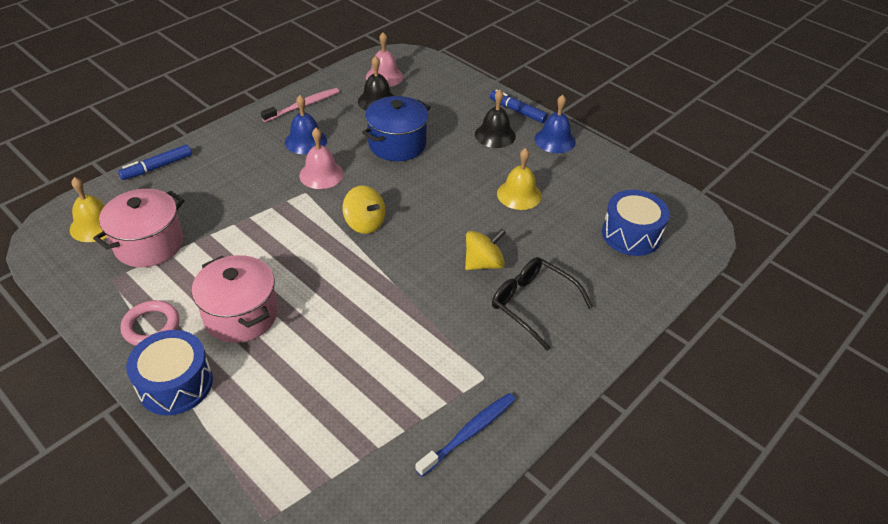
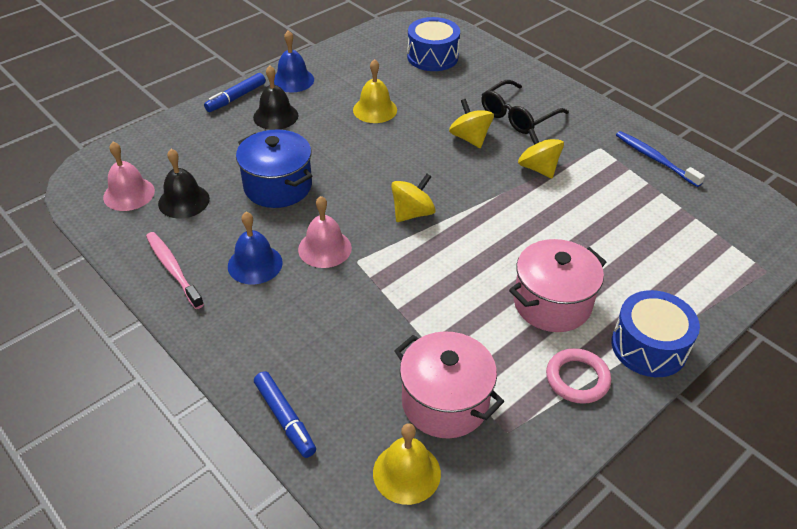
camera: 85 degrees left, 0 degrees up
none -> yellow spinning top [518,128,564,178]

